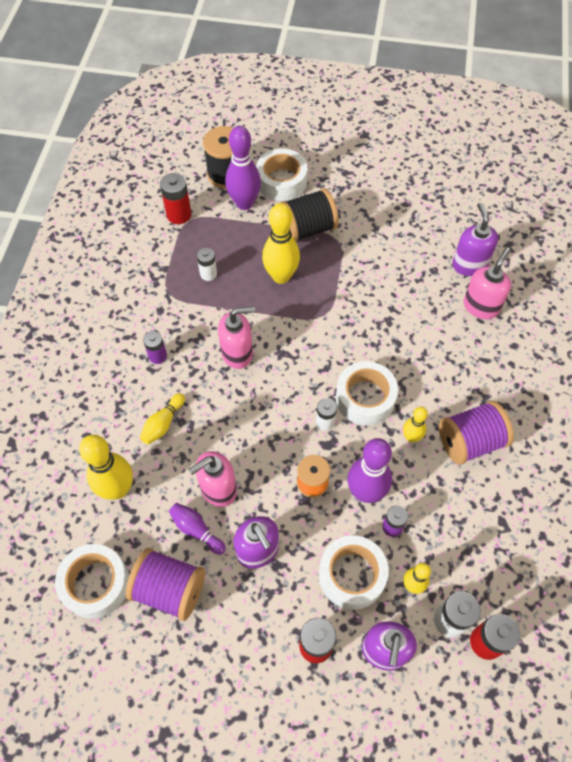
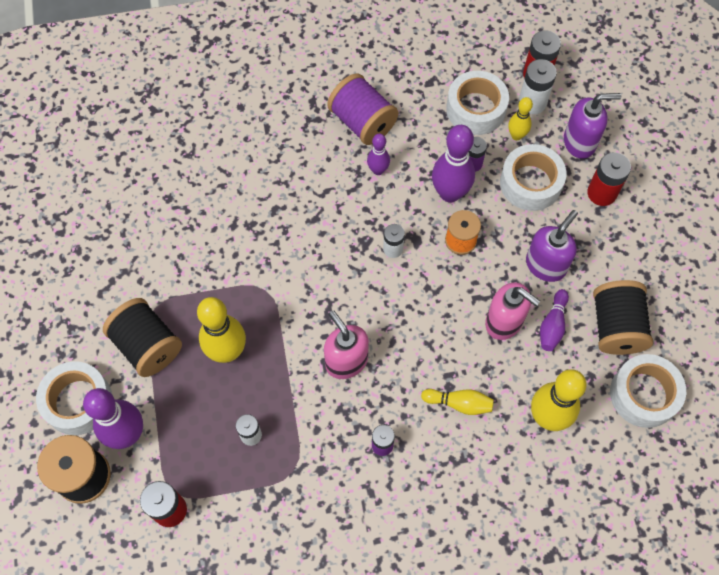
camera: 110 degrees left, 5 degrees up
purple spool [126,548,205,621] -> black spool [593,280,653,355]
white tape [336,361,398,425] -> white tape moved to [446,71,509,135]
yellow bowling pin [403,407,428,443] -> purple bowling pin [367,134,390,175]
purple soap dispenser [452,202,498,276] -> none
pink soap dispenser [464,247,511,319] -> none

